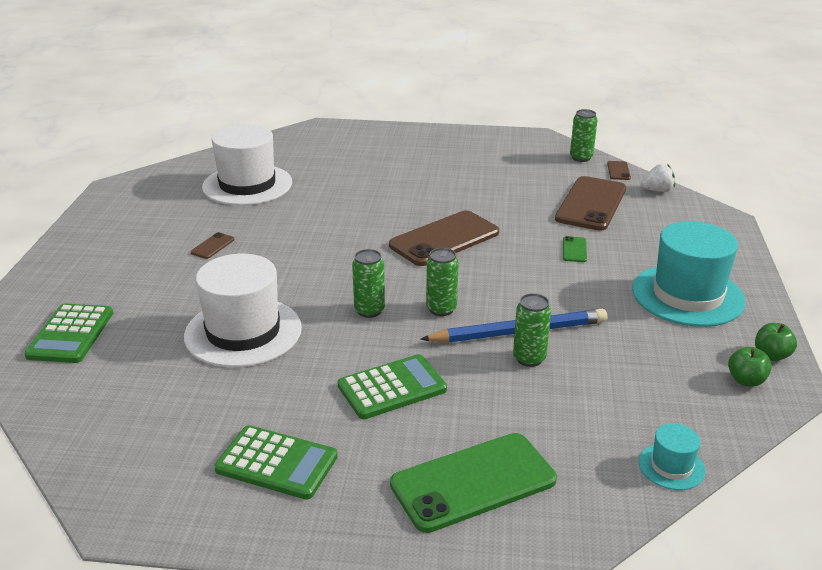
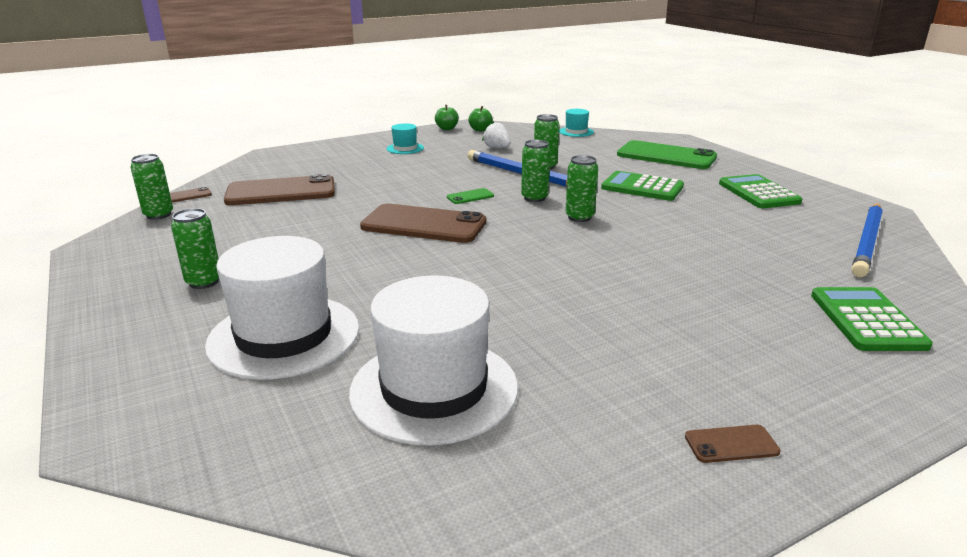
camera: 125 degrees left, 5 degrees down
green calculator [24,304,113,363] -> green calculator turned 60 degrees counterclockwise [811,287,933,351]
white hat [184,254,302,368] -> white hat moved to [205,236,359,380]
brown phone [190,232,234,259] -> brown phone moved to [685,425,781,463]
green phone [563,236,587,262] -> green phone moved to [447,188,494,204]
turquoise hat [632,221,746,327] -> turquoise hat [386,123,424,154], size x0.46
white strawberry [641,164,675,192] -> white strawberry moved to [482,121,510,148]
none -> green can [171,208,219,289]
none -> blue pencil [852,203,883,277]

